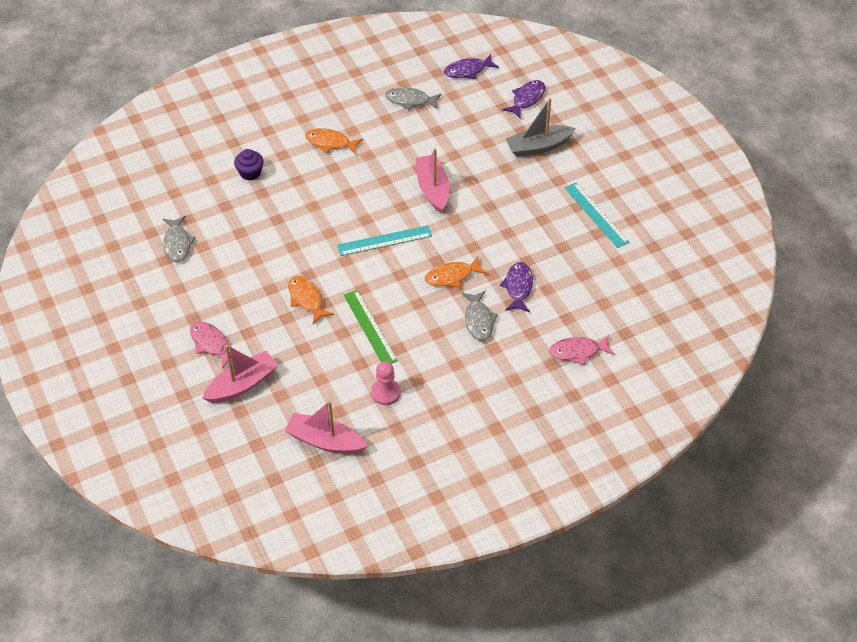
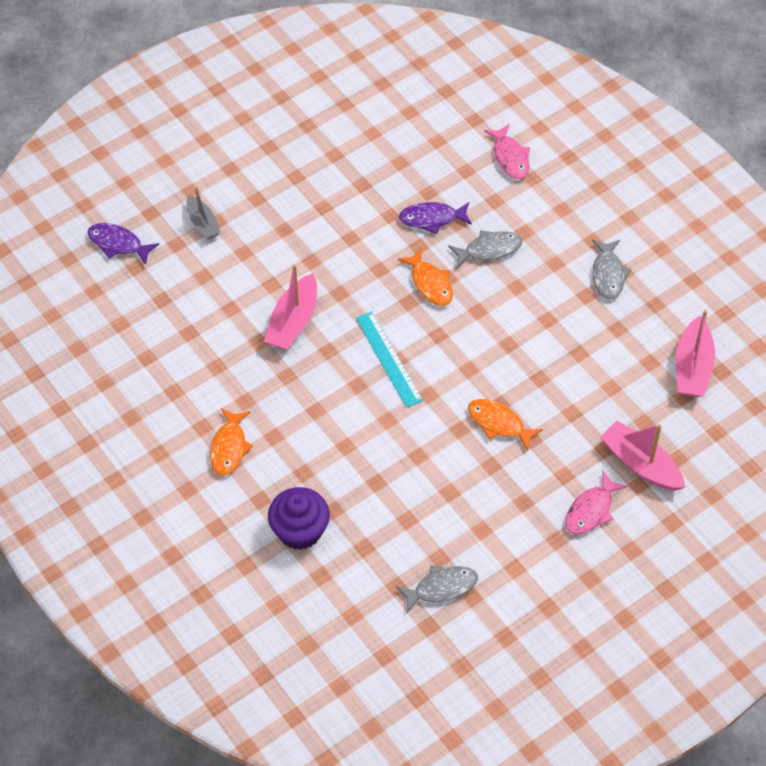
camera: 100 degrees left, 5 degrees up
purple cupcake [234,149,264,180] -> purple cupcake [268,487,330,550], size x1.52
orange fish [288,276,334,324] -> orange fish turned 75 degrees clockwise [468,399,543,451]
green ruler [344,290,398,364] -> none
pink pawn [371,361,401,405] -> none
grey fish [385,87,442,110] -> grey fish moved to [592,240,631,299]
pink boat [416,148,450,213] -> pink boat turned 45 degrees counterclockwise [264,264,317,350]
purple fish [444,54,499,79] -> none
grey boat [506,98,576,157] -> grey boat [187,187,221,239], size x0.63
turquoise ruler [565,182,629,248] -> none

